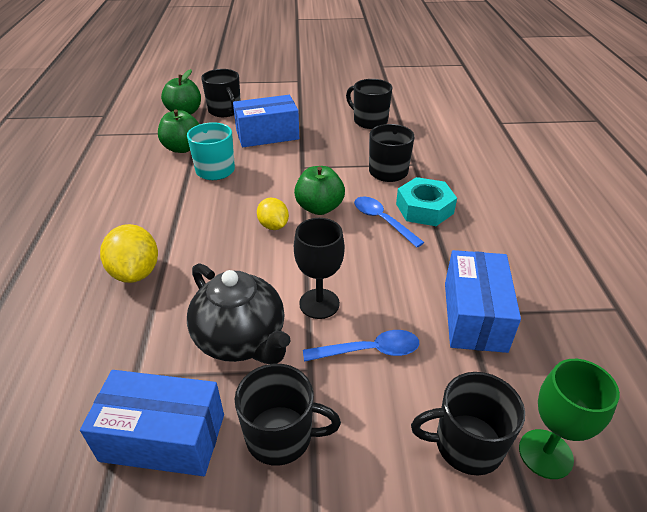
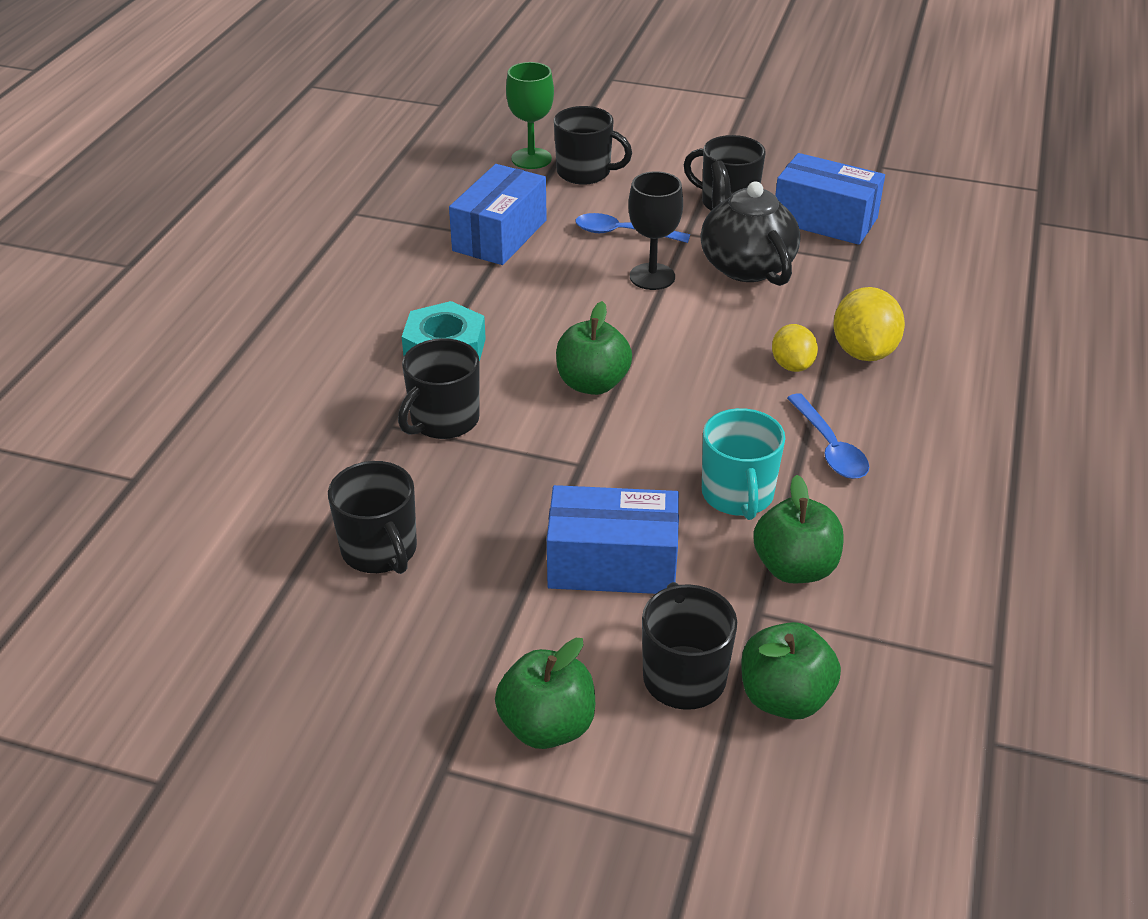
camera: 160 degrees left, 0 degrees up
yellow lemon [257,198,289,230] -> yellow lemon moved to [772,324,818,372]
blue spoon [354,197,425,247] -> blue spoon moved to [787,393,869,479]
none -> green apple [495,638,595,749]

